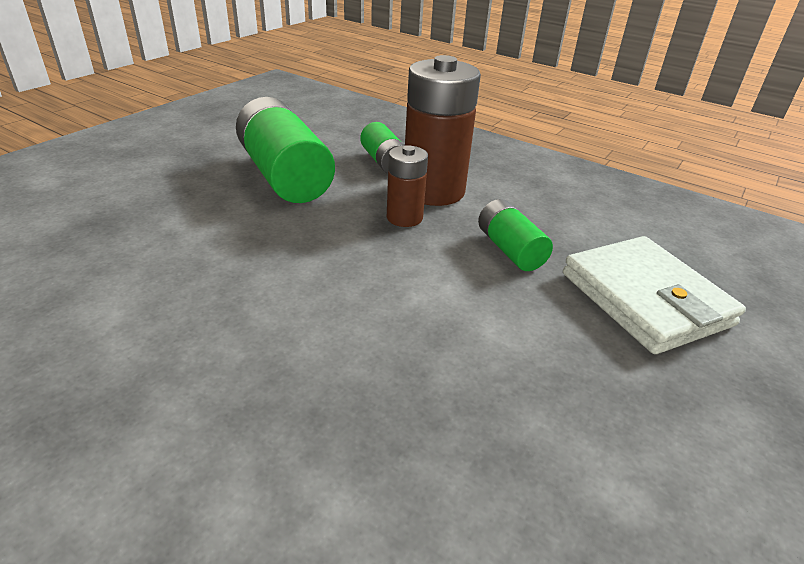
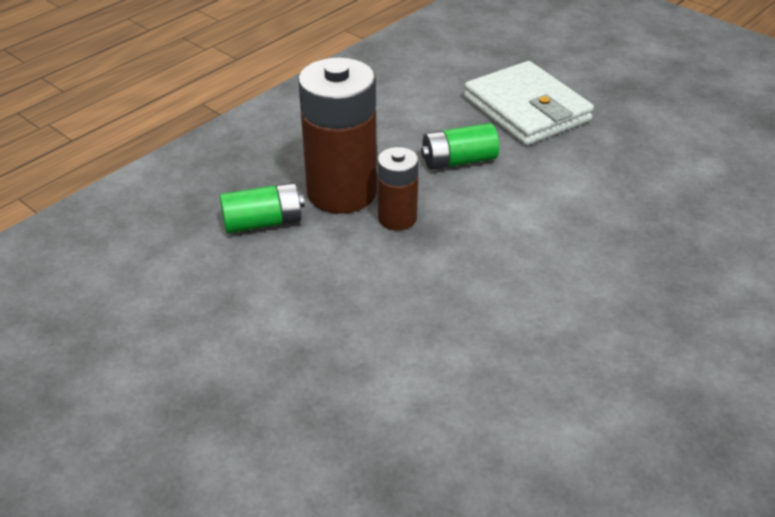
camera: 80 degrees left, 5 degrees up
green battery [236,97,335,203] -> none
white wallet [563,236,746,354] -> white wallet turned 75 degrees clockwise [464,61,594,145]

